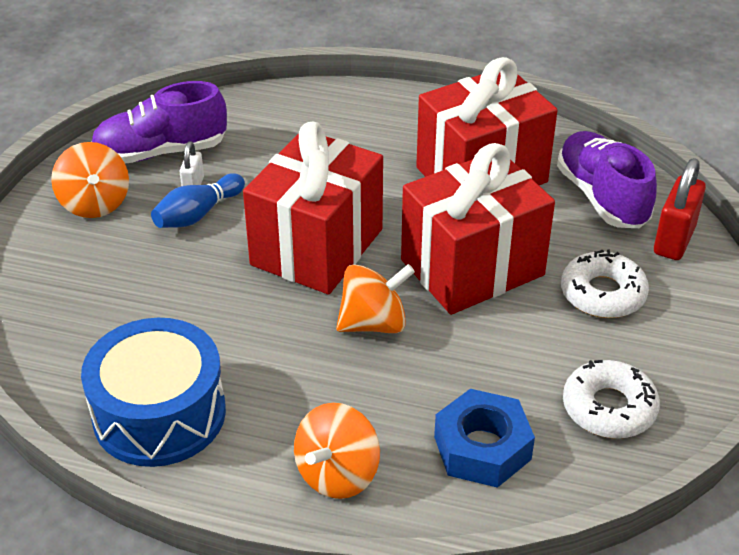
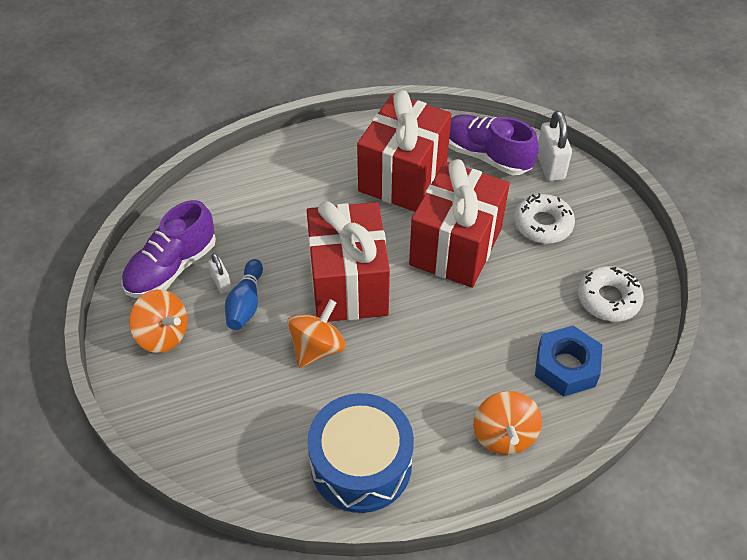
camera: 35 degrees left, 10 degrees up
orange spinning top [336,264,415,333] -> orange spinning top moved to [287,299,346,368]
red padlock [654,158,706,260] -> white padlock [537,110,572,181]

